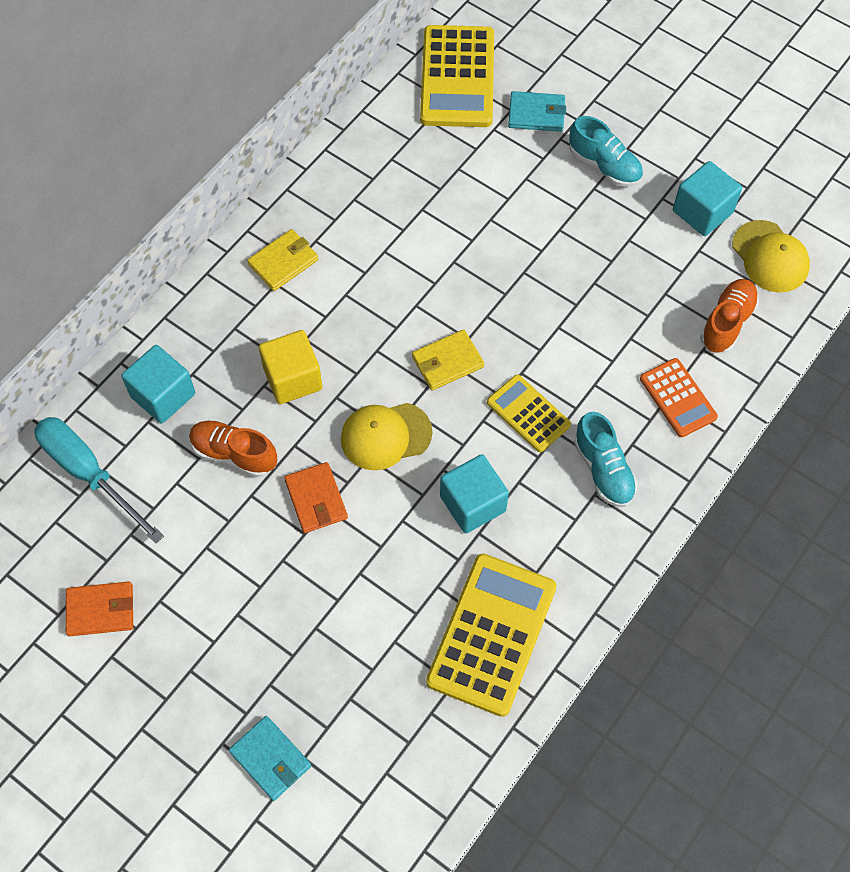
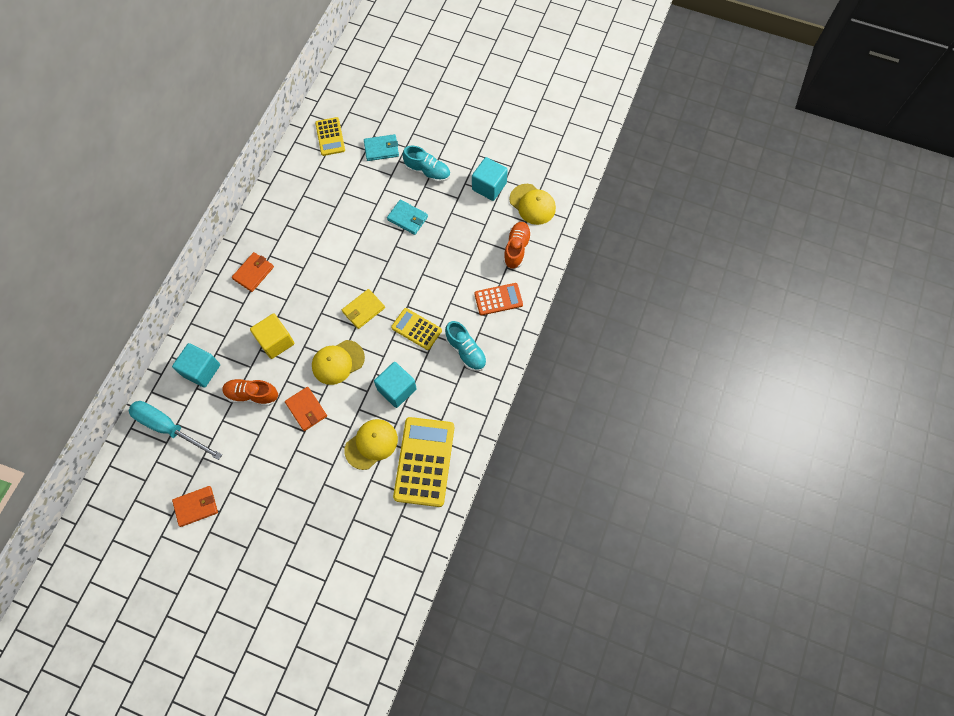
camera: 15 degrees left, 5 degrees up
turquoise wallet [229,716,311,801] -> turquoise wallet moved to [387,200,428,235]
yellow wallet [247,229,318,291] -> orange wallet [232,252,274,292]
yellow calculator [420,25,494,127] -> yellow calculator [315,117,345,156], size x0.56
orange calculator [640,358,718,437] -> orange calculator turned 60 degrees counterclockwise [474,283,523,315]
none -> yellow cap [344,419,398,470]

